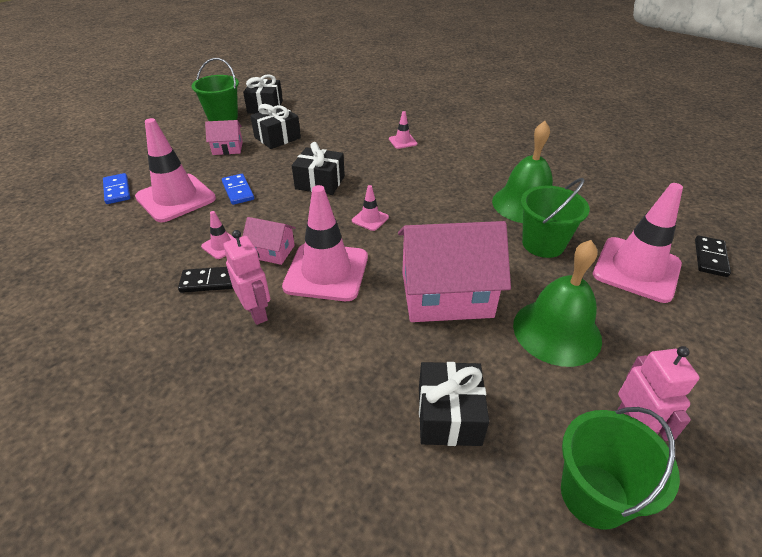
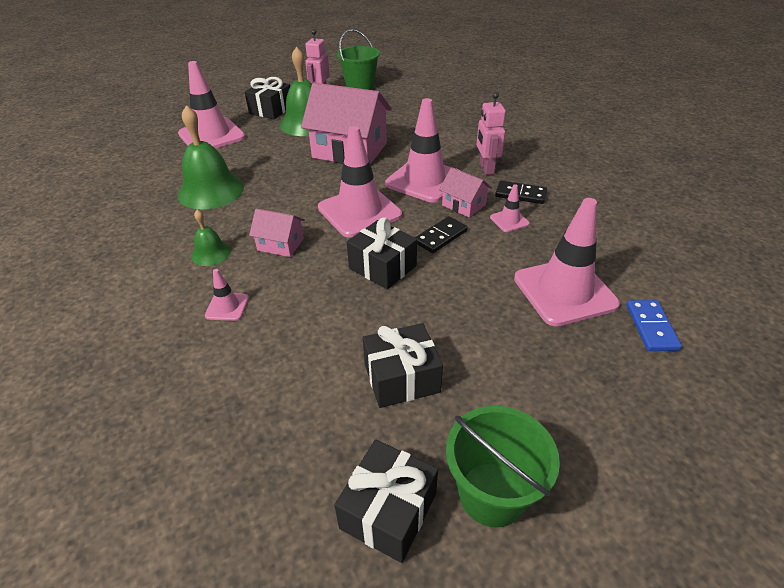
camera: 155 degrees left, 0 degrees up
pink house [205,120,243,155] -> pink house moved to [249,209,305,257]
blue domino [222,174,254,205] -> none
pink traffic cone [352,185,389,231] -> pink traffic cone [318,126,402,238], size x2.24
black gift [419,362,489,446] -> black gift moved to [245,77,290,119]
green bucket [521,178,590,258] -> none
black domino [695,235,731,277] -> black domino moved to [415,216,468,253]
none -> green bell [191,210,231,266]

